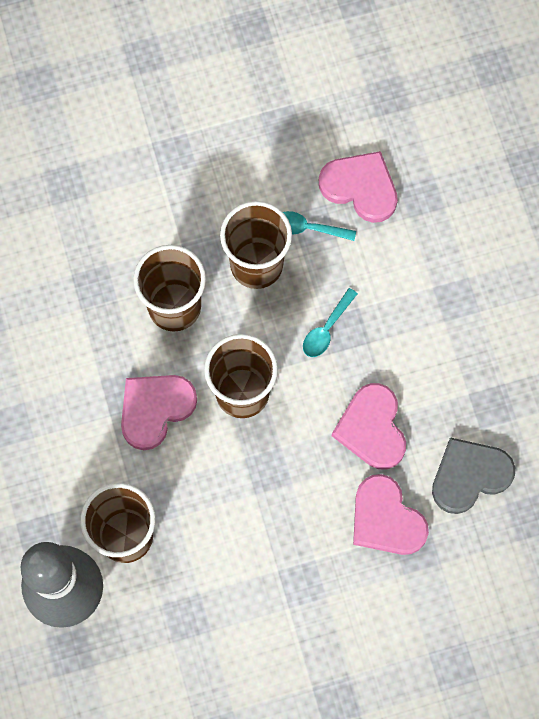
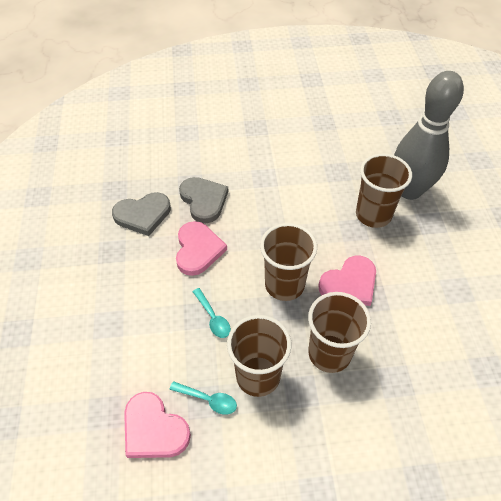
camera: 170 degrees left, 20 degrees down
turquoise spoon [303,288,358,357] -> turquoise spoon turned 105 degrees clockwise [192,288,231,338]
pink heart [353,474,429,555] -> grey heart [179,177,228,223]

